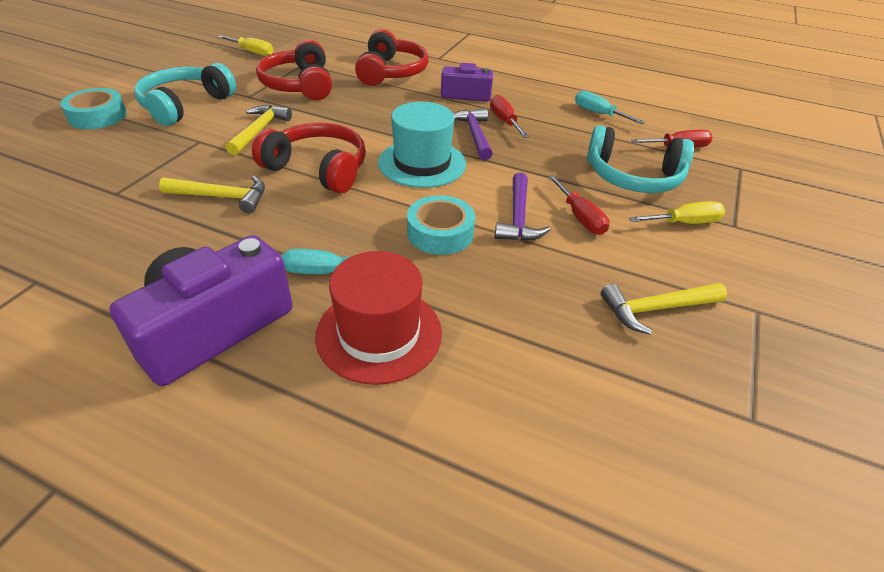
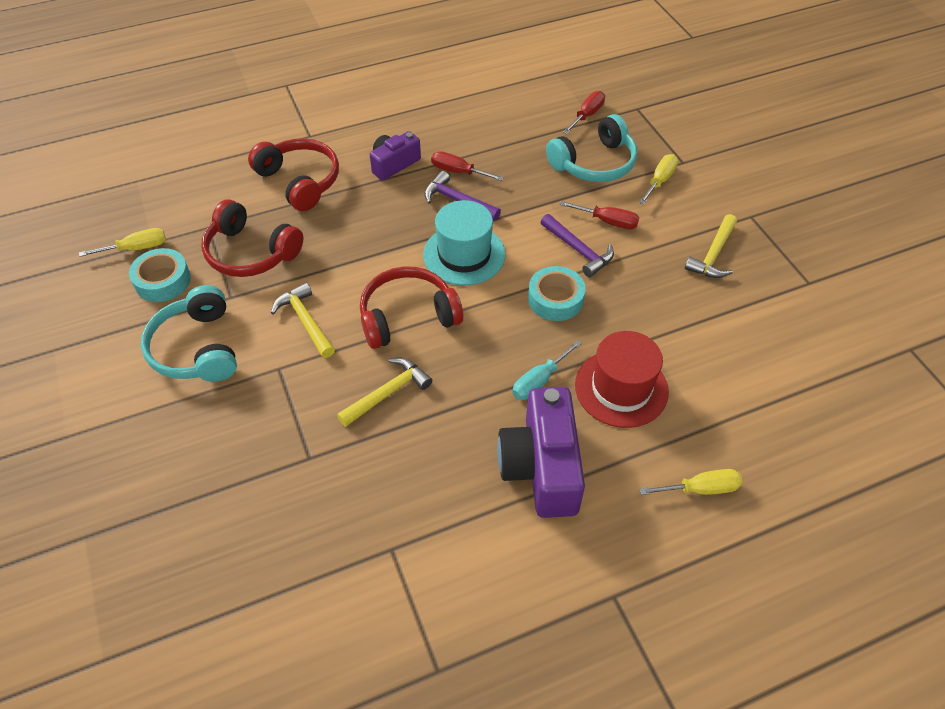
camera: 45 degrees left, 10 degrees up
turquoise tape [60,88,127,129] -> turquoise tape moved to [129,248,191,302]
turquoise screwdriver [575,90,645,124] -> none
none -> yellow screwdriver [640,469,742,495]

